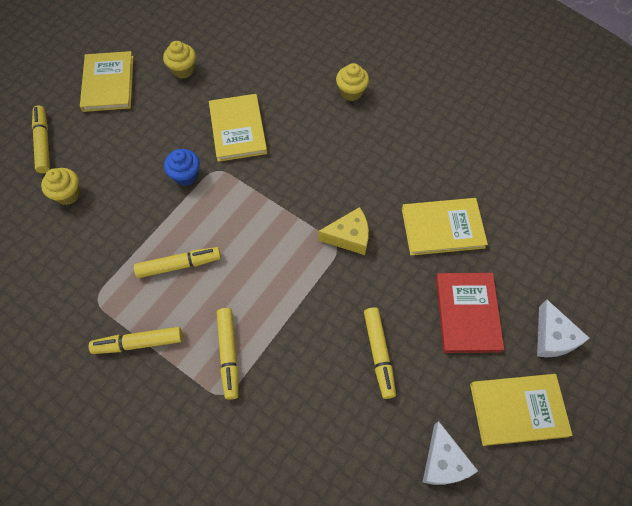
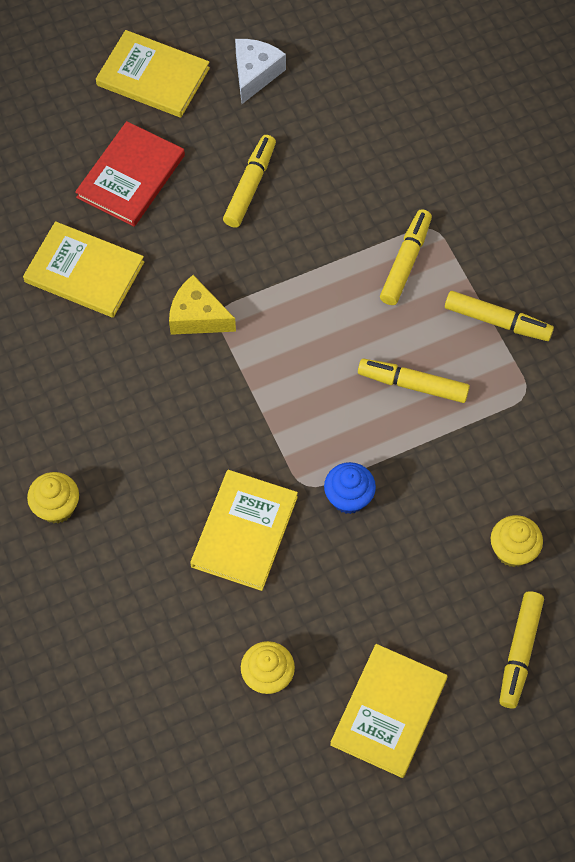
camera: 150 degrees left, 0 degrees up
white cheese [537,300,590,357] -> none

